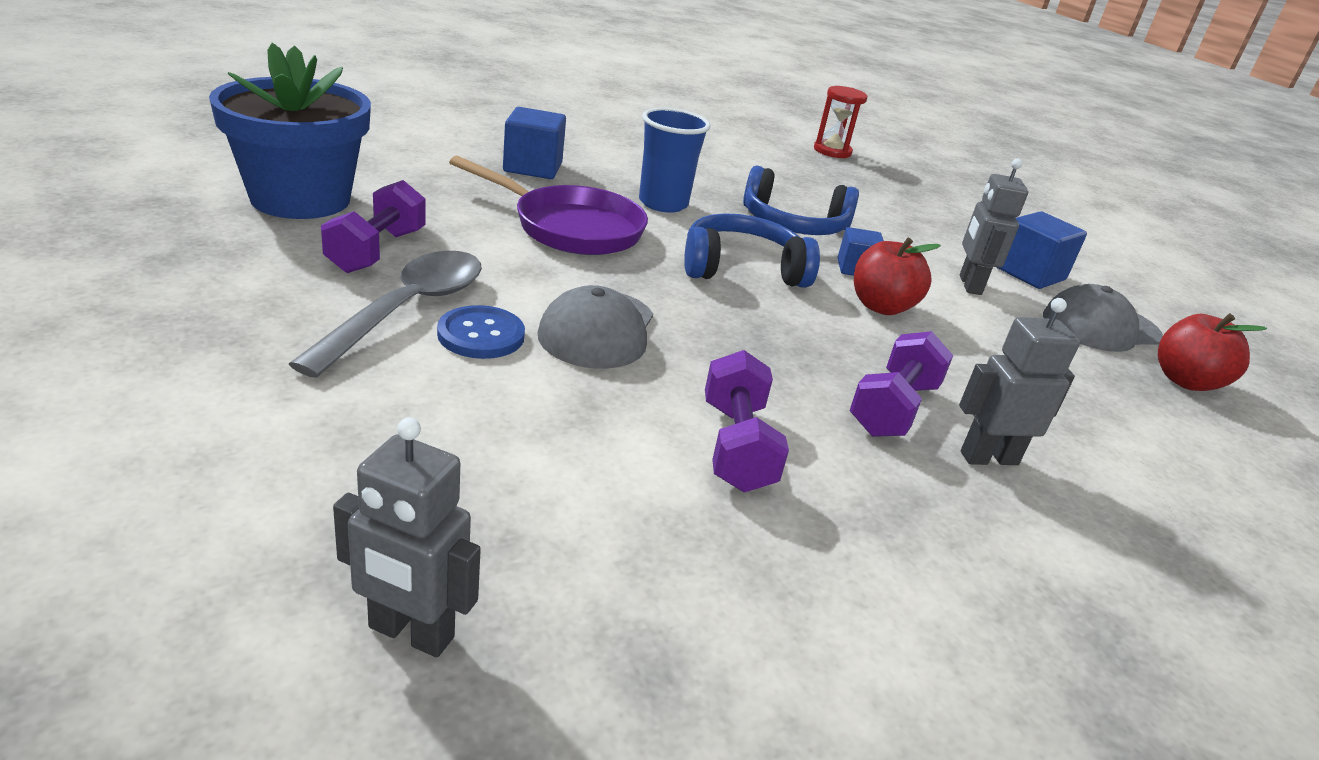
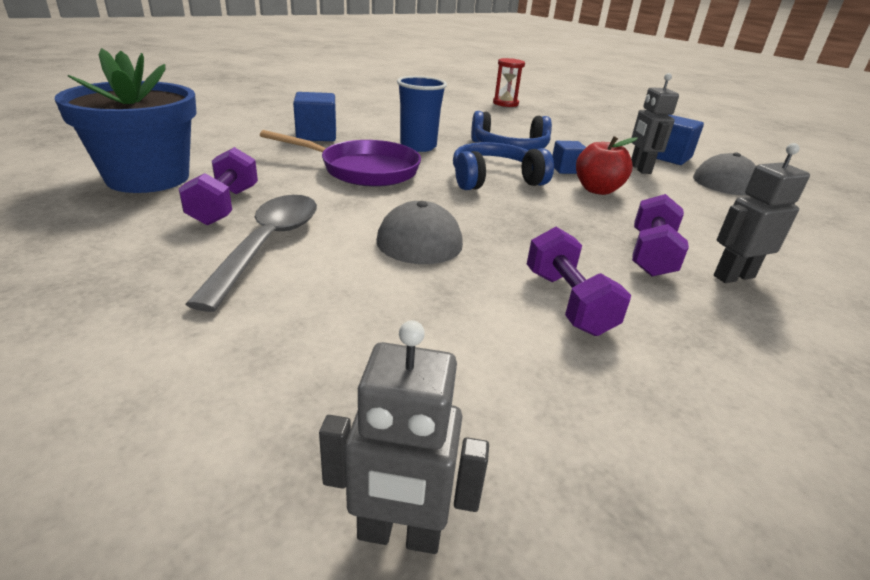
camera: 10 degrees left, 0 degrees up
blue button [437,305,525,359] -> none
red apple [1158,314,1267,391] -> none

